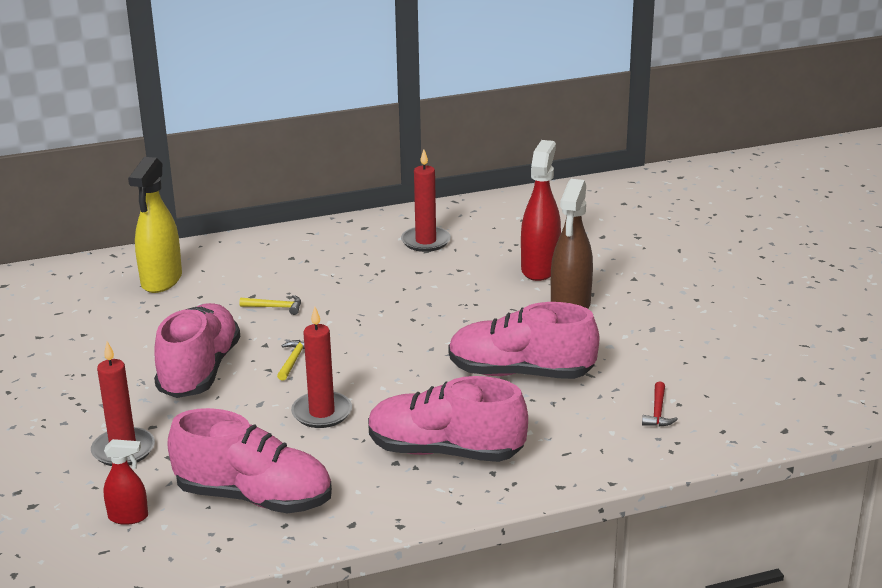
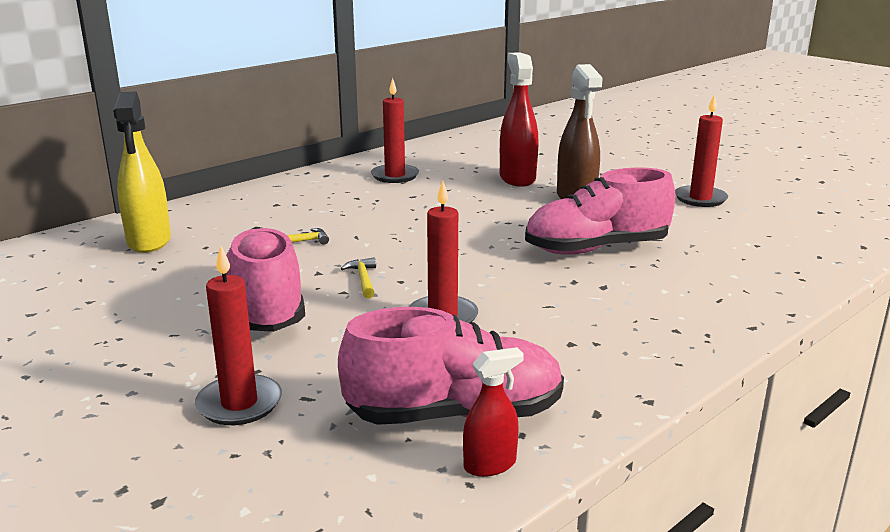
camera: 25 degrees left, 5 degrees down
red spray bottle [103,439,148,525] -> red spray bottle moved to [463,347,524,477]
pink shoe [368,376,528,462] -> none
red hammer [642,382,678,426] -> none
none -> red candle [675,94,728,207]

